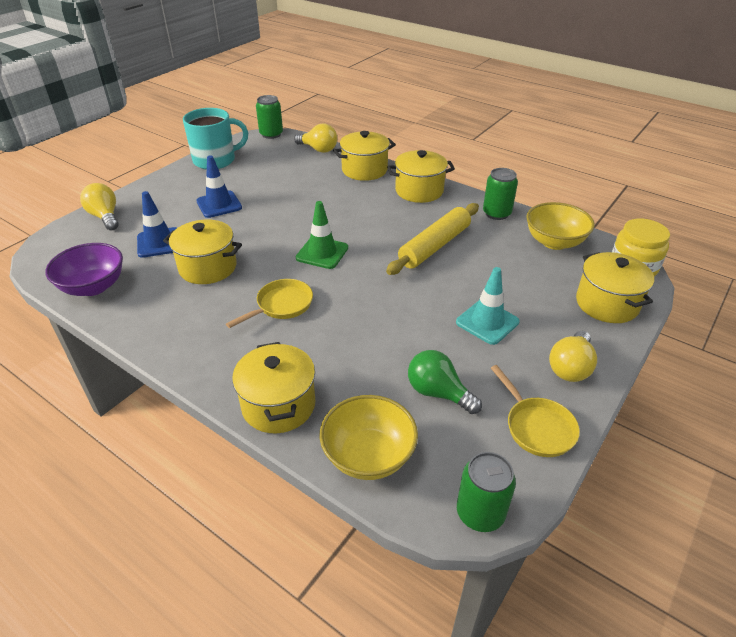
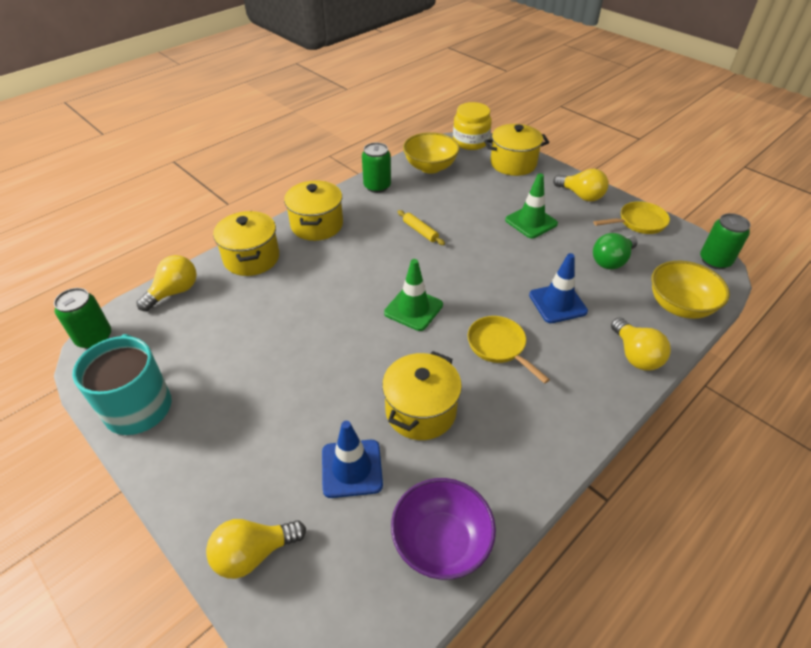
camera: 80 degrees left, 5 degrees up
blue traffic cone [196,155,242,218] -> blue traffic cone moved to [529,253,588,323]
yellow pot [232,342,316,433] -> yellow light bulb [611,318,671,370]
yellow rolling pin [386,203,479,275] -> yellow rolling pin [398,210,445,245], size x0.48
turquoise traffic cone [456,267,520,345] -> green traffic cone [505,173,558,239]

